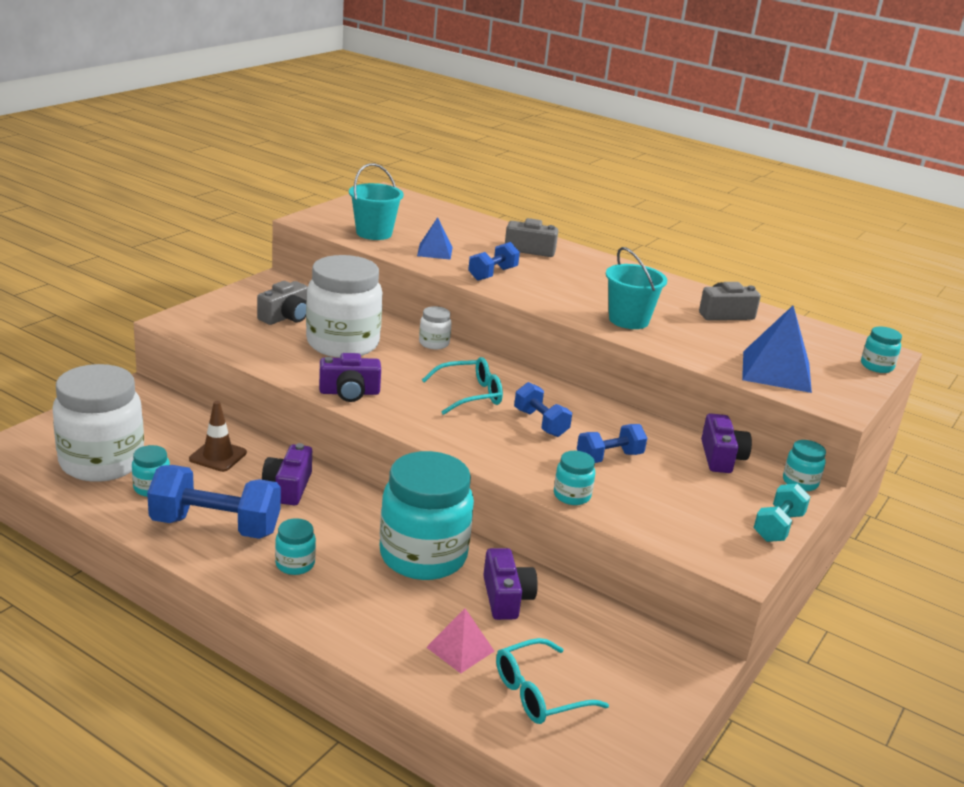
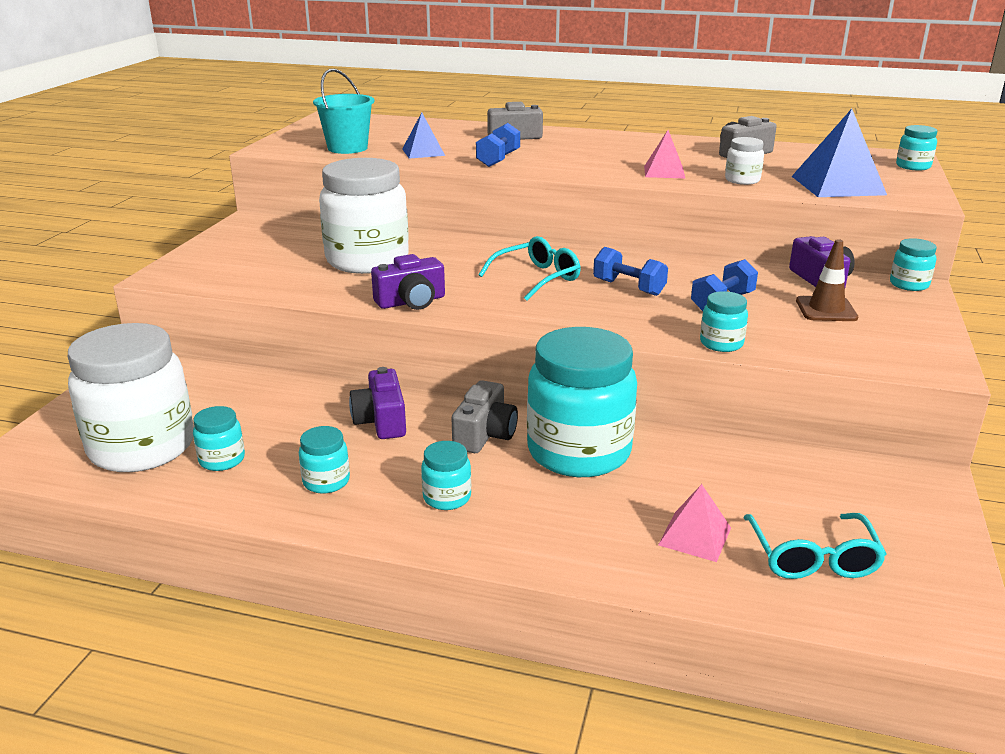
camera: 15 degrees left, 0 degrees up
blue dumbbell [147,465,281,539] -> turquoise jar [299,426,350,494]
brown traffic cone [189,401,247,472] -> brown traffic cone moved to [796,239,858,321]
grey camera [257,281,308,325] -> grey camera moved to [451,380,518,453]
white jar [419,306,452,349] -> white jar moved to [725,137,764,185]
purple camera [483,548,538,620] -> none
turquoise glasses [496,638,609,724] -> turquoise glasses turned 45 degrees counterclockwise [743,513,886,579]
turquoise bucket [606,247,667,329] -> pink pyramid [644,130,685,178]
turquoise dumbbell [754,483,810,542] -> none

